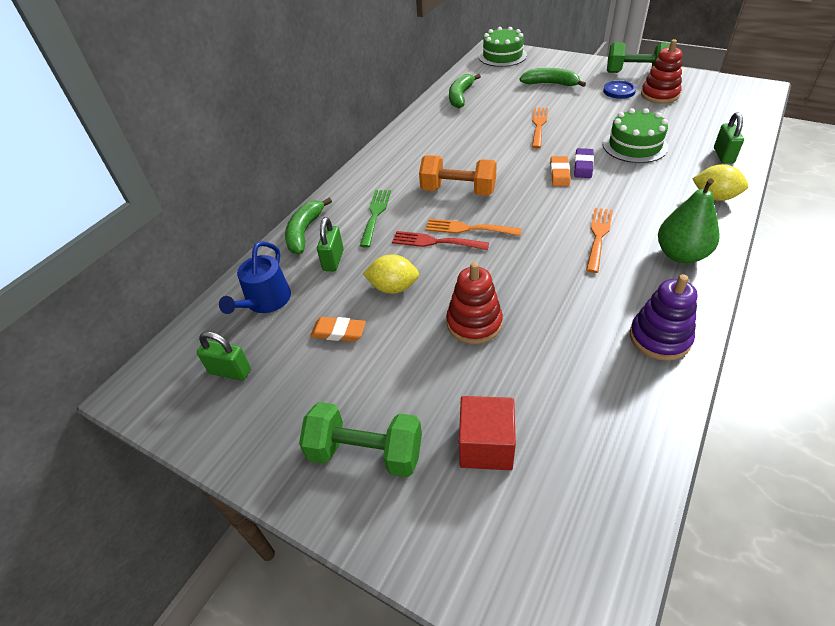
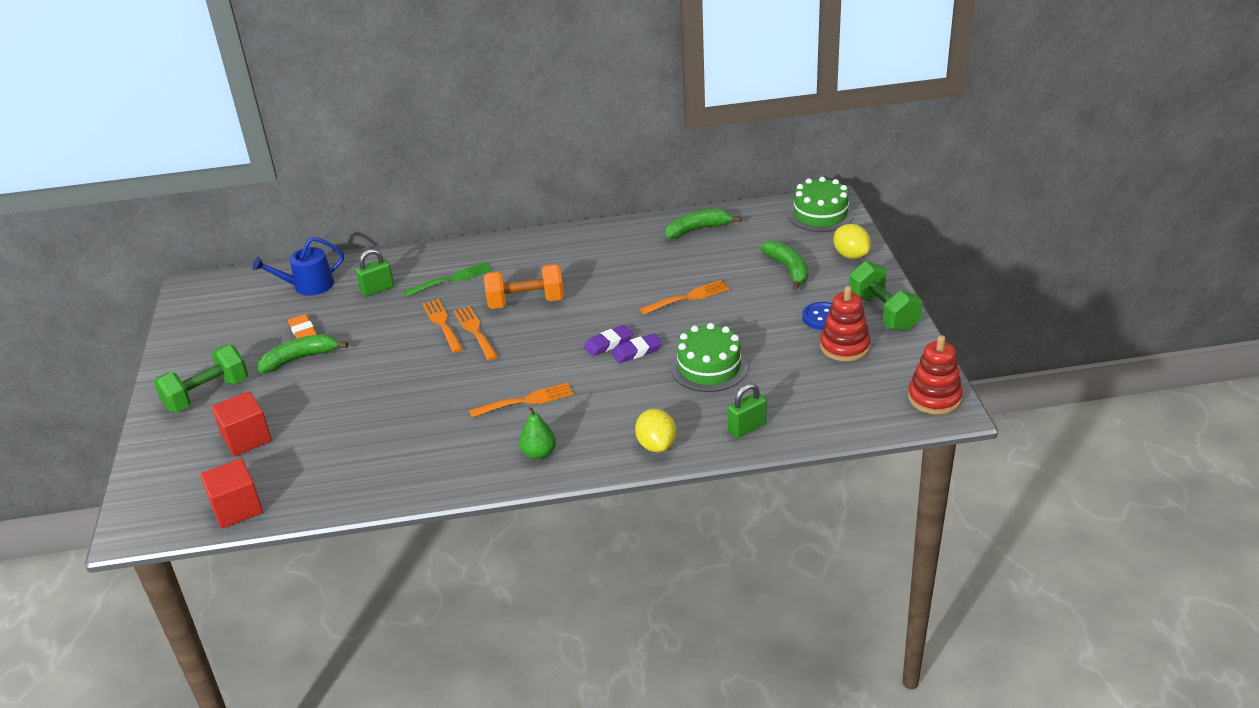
camera: 50 degrees right, 10 degrees down
green padlock [197,331,251,381] -> none
green banana [285,198,332,254] -> green banana moved to [258,334,348,373]
green dumbbell [299,402,422,477] -> green dumbbell turned 75 degrees clockwise [153,345,248,412]
yellow lemon [363,254,419,294] -> yellow lemon moved to [833,224,871,259]
red fork [392,231,489,250] -> orange fork [422,299,463,353]
orange dumbbell [419,155,497,196] -> orange dumbbell turned 75 degrees counterclockwise [484,264,564,309]
red stacking toy [446,262,503,344] -> red stacking toy moved to [908,335,963,415]
orange eraser [550,156,571,186] -> purple eraser [584,325,633,356]
purple stacking toy [630,274,698,361] -> none
green pear [658,178,719,263] -> green pear [519,406,556,460], size x0.64
none -> red cube [200,458,263,529]

